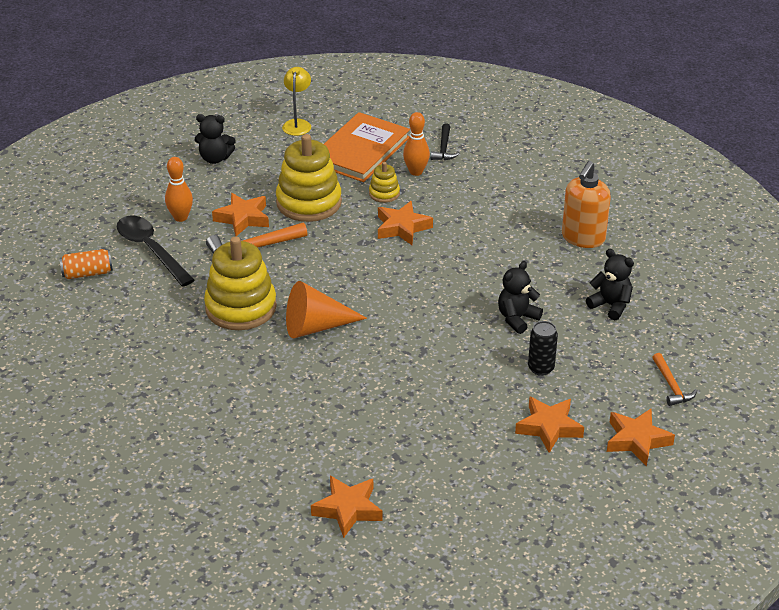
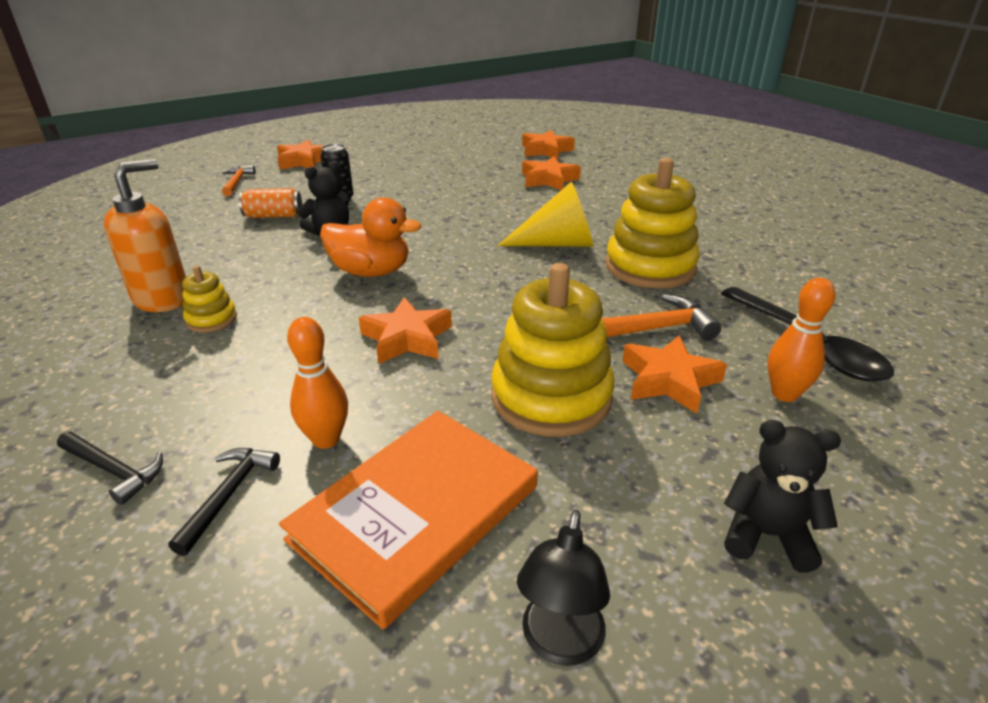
camera: 170 degrees left, 5 degrees down
orange can [59,249,113,279] -> orange can moved to [239,188,302,218]
yellow lamp [282,67,311,136] -> black lamp [517,510,610,666]
orange cone [286,281,367,338] -> yellow cone [497,181,594,247]
yellow stacking toy [369,162,400,203] -> yellow stacking toy moved to [182,266,237,332]
orange star [515,396,584,453] -> orange star moved to [522,156,581,190]
black teddy bear [586,249,634,320] -> none
none -> black hammer [57,432,163,505]
none -> orange duck [320,197,421,277]

